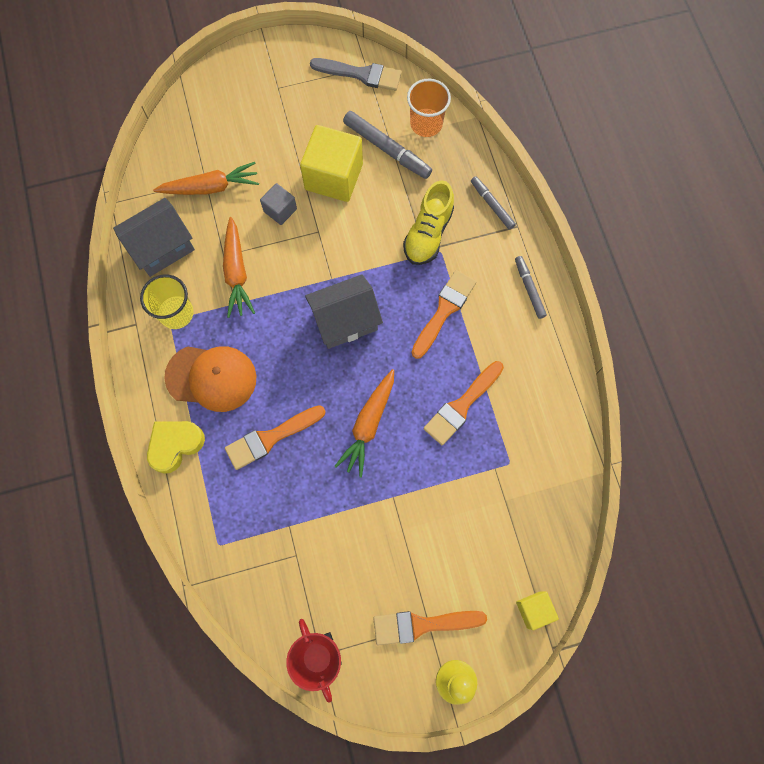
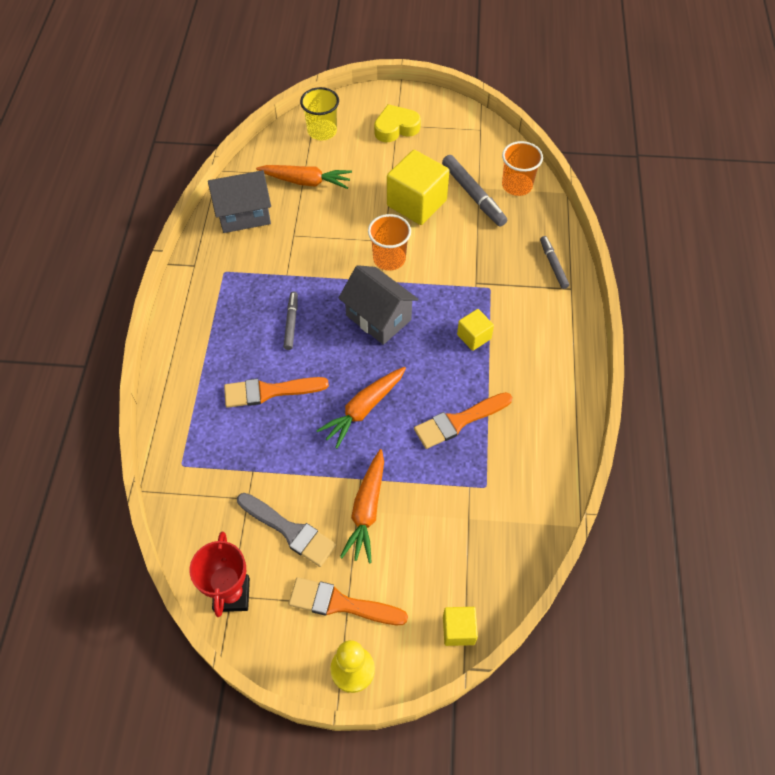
camera: 20 degrees right, 15 degrees down
yellow cup [140,274,194,329] -> yellow cup moved to [300,87,339,141]
yellow heart [147,421,205,474] -> yellow heart moved to [374,104,421,142]
orange cap [164,346,256,412] -> none
orange carrot [223,217,255,318] -> orange carrot moved to [340,449,384,563]
grey cube [260,183,297,225] -> none
grey house [305,274,383,349] -> grey house turned 45 degrees clockwise [338,265,418,345]
grey brush [310,58,402,91] -> grey brush moved to [237,493,336,567]
yellow shoe [403,181,454,265] -> none
orange brush [412,270,476,359] -> yellow cube [457,309,494,351]
grey marker [515,256,547,319] -> grey marker moved to [283,291,298,350]
none -> orange cup [368,214,411,271]

